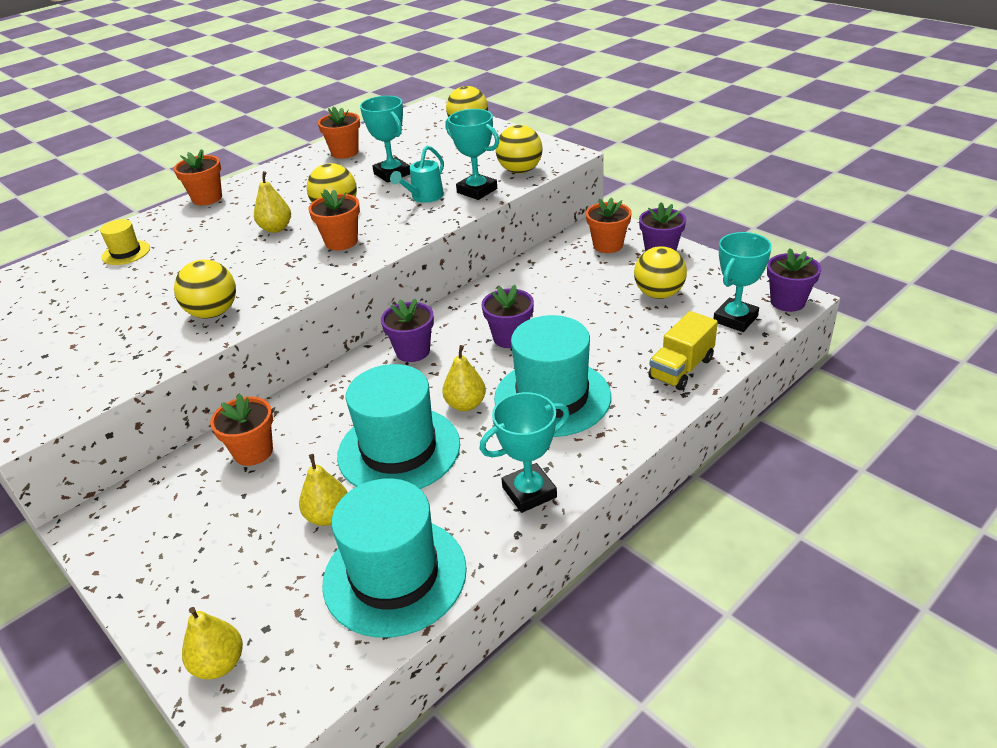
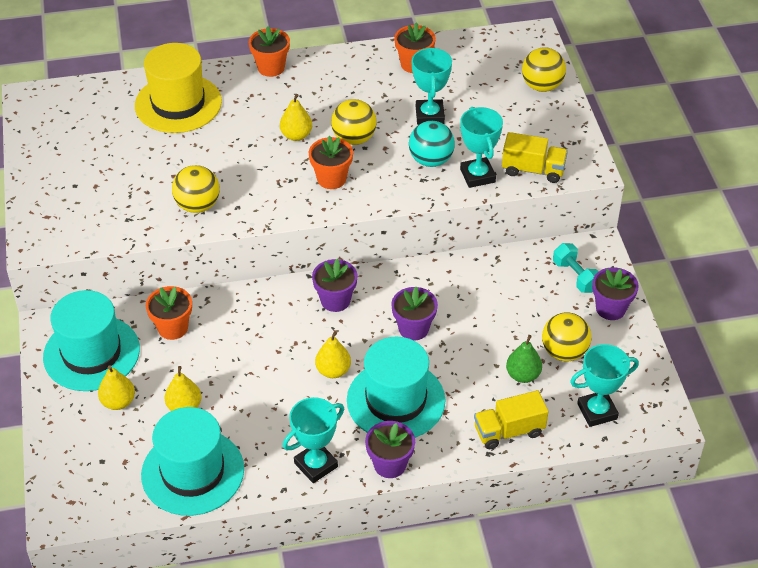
camera: 30 degrees right, 10 degrees up
yellow hat [100,219,150,265] -> yellow hat [135,43,222,133], size x2.16
yellow pear [182,607,243,679] -> yellow pear moved to [98,365,135,410]
turquoise hat [337,364,460,489] -> turquoise hat moved to [43,290,140,391]
turquoise watering can [390,145,444,203] -> turquoise ball [409,121,455,167]
turquoise trophy [480,392,570,513] -> turquoise trophy turned 45 degrees counterclockwise [283,397,344,483]
yellow ball [496,125,542,173] -> yellow truck [502,132,568,183]
orange flower pot [586,198,631,253] -> turquoise dumbbell [553,243,599,293]
purple flower pot [767,248,821,312] -> purple flower pot moved to [365,421,415,478]
none -> green pear [506,335,542,383]

